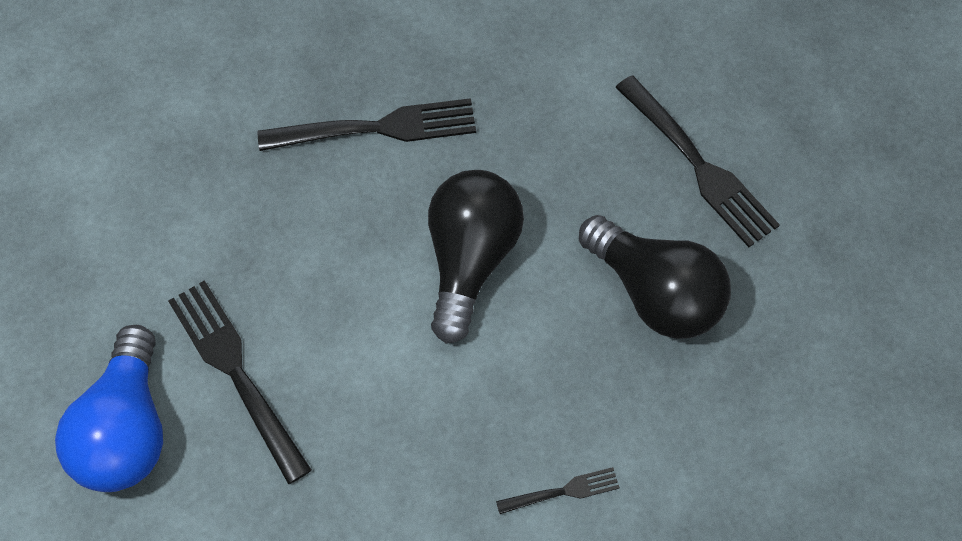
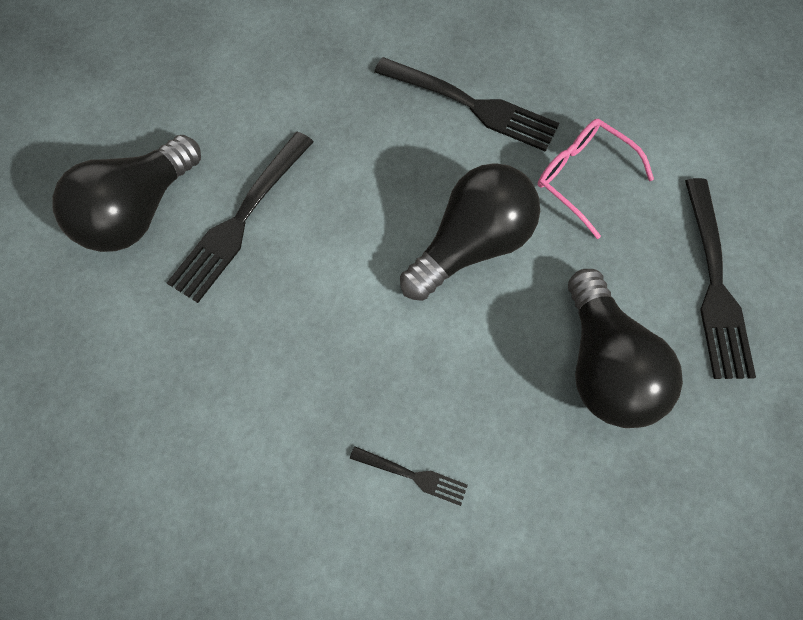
camera: 35 degrees right, 5 degrees up
blue light bulb [55,325,163,492] -> black light bulb [52,135,201,252]
black fork [168,280,312,484] -> black fork turned 150 degrees counterclockwise [167,132,314,303]
none -> pink glasses [538,119,654,239]

